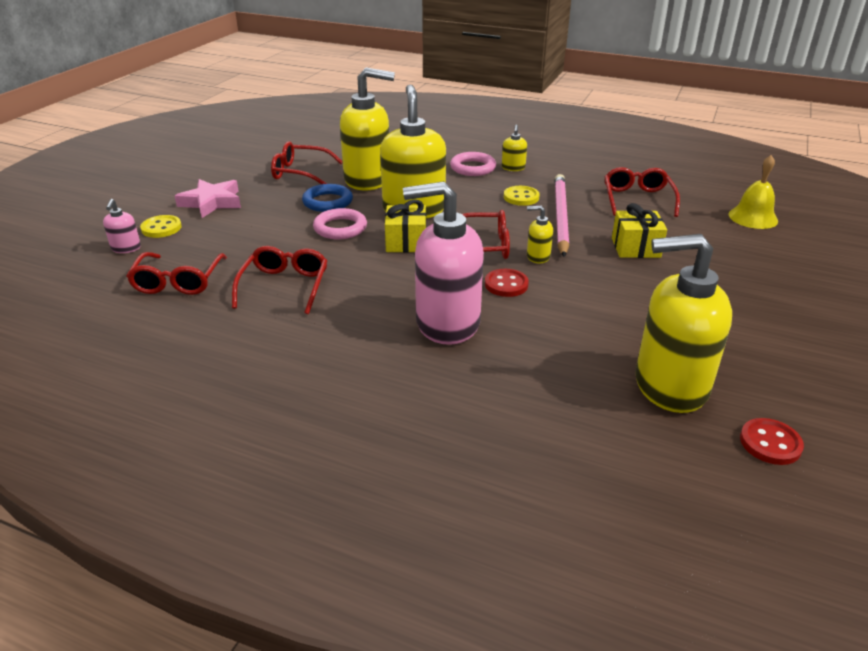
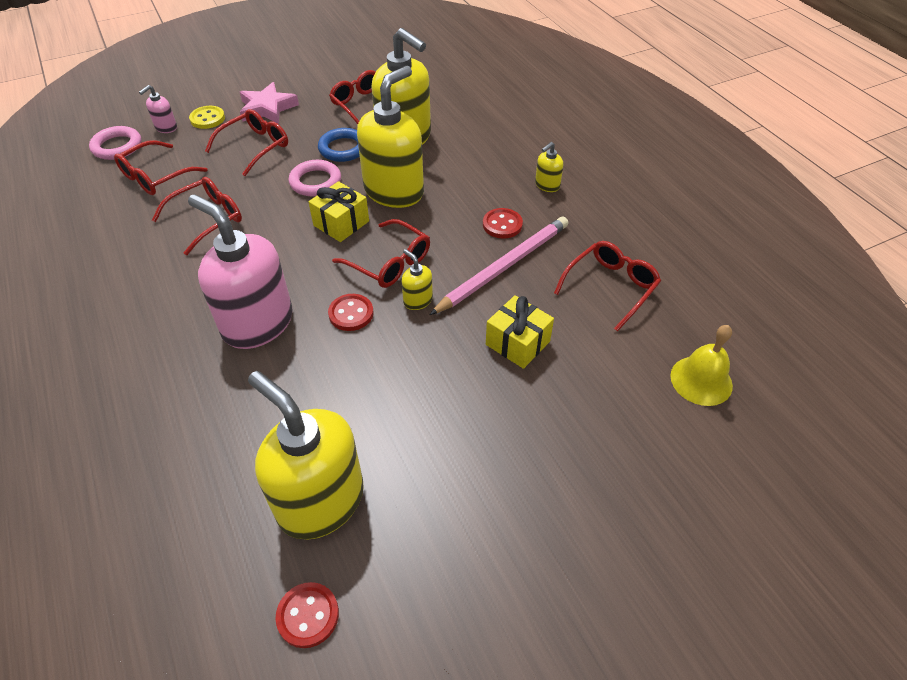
camera: 40 degrees right, 15 degrees up
pink ring [450,152,496,176] -> pink ring moved to [89,126,141,160]
yellow button [504,186,540,206] -> red button [483,208,523,239]
none -> red glasses [205,109,288,176]

